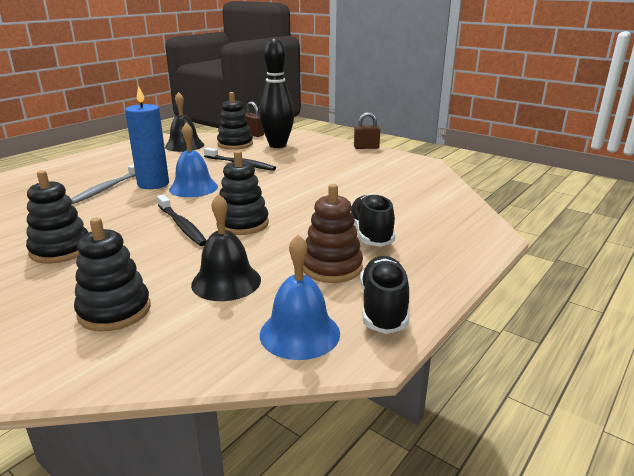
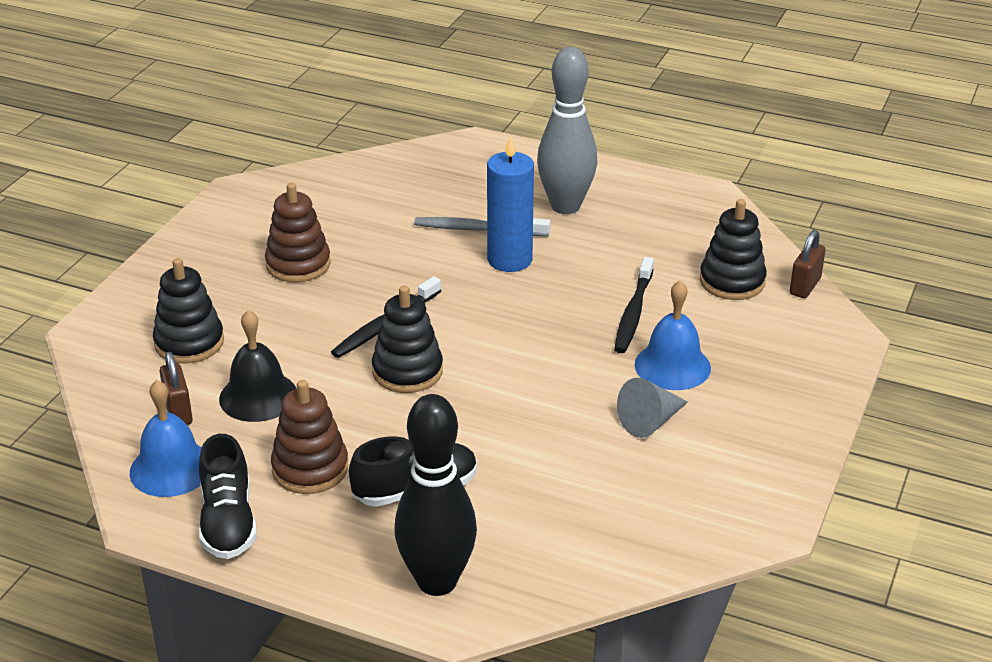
camera: 75 degrees right, 10 degrees up
black stacking toy [26,170,89,264] -> brown stacking toy [265,183,331,283]
black bell [165,92,204,152] -> none
blue bell [169,123,218,197] -> blue bell moved to [635,281,711,390]
black bowling pin [259,38,294,148] -> black bowling pin moved to [394,394,477,596]
brown padlock [354,112,380,149] -> brown padlock moved to [160,352,193,425]
black shoe [360,256,409,334] -> black shoe turned 90 degrees clockwise [199,434,257,559]
none -> grey bowling pin [537,47,597,214]
none -> grey cone [617,378,688,438]

